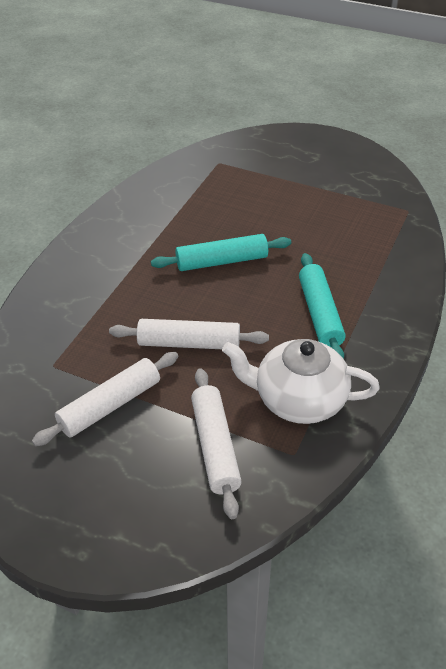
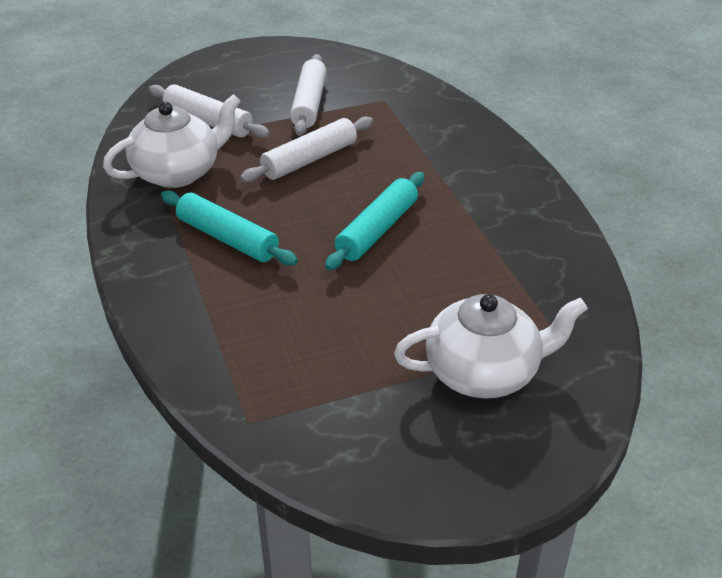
camera: 135 degrees right, 5 degrees down
none -> white teapot [394,294,588,399]

